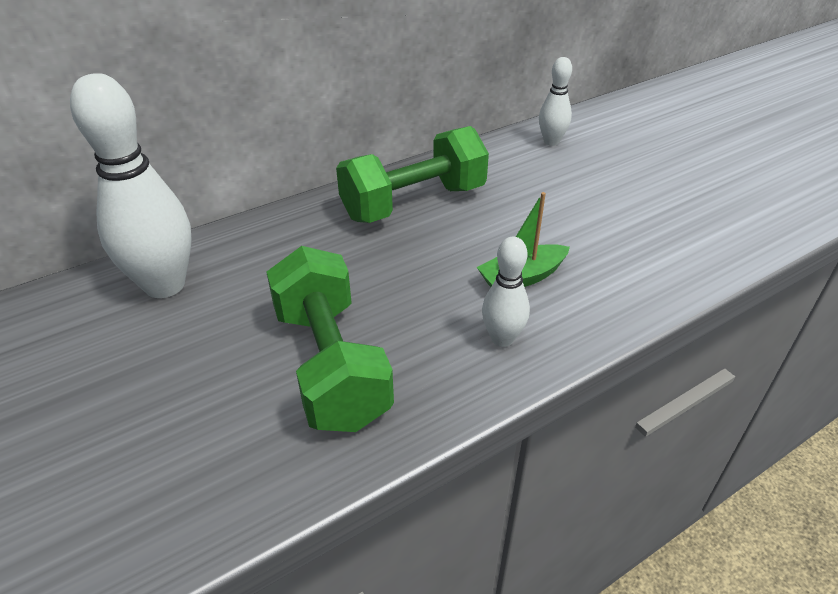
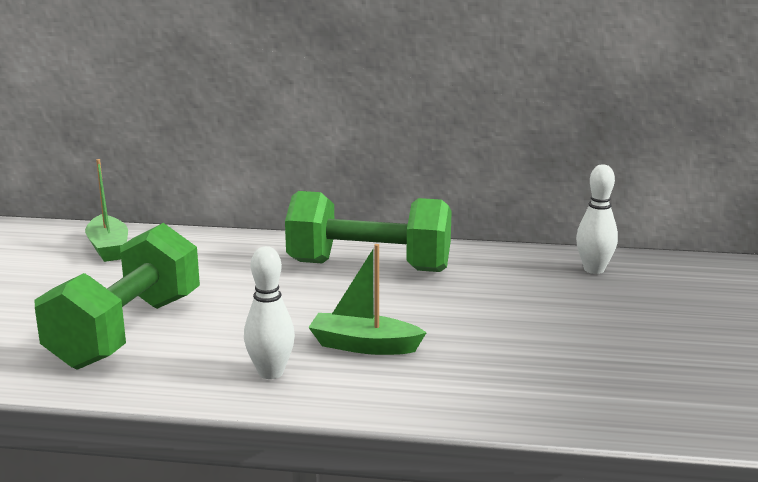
camera: 40 degrees right, 20 degrees down
white bowling pin [70,73,192,298] -> green boat [85,159,128,262]

